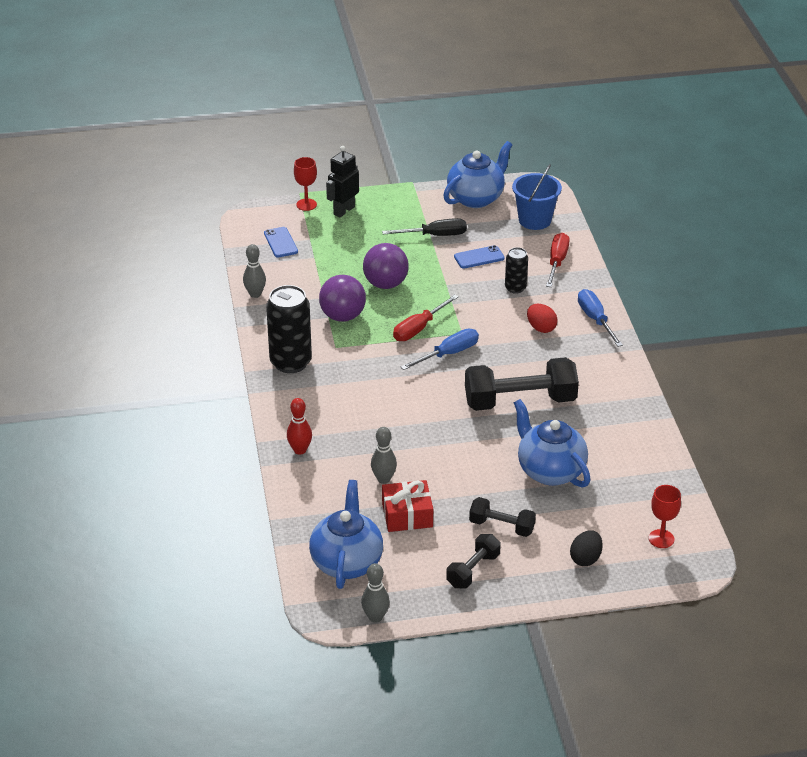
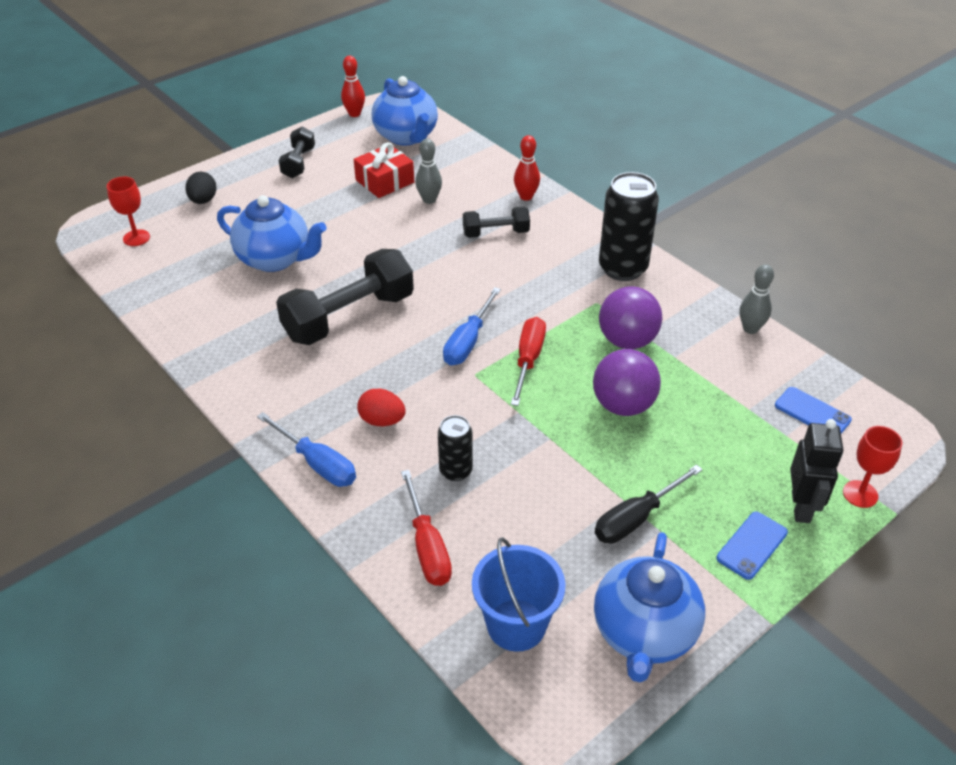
camera: 150 degrees right, 5 degrees up
grey bowling pin [361,563,390,623] -> red bowling pin [341,56,365,117]
blue phone [454,245,505,269] -> blue phone moved to [716,512,788,580]
black dumbbell [469,497,536,537] -> black dumbbell moved to [463,207,530,238]

